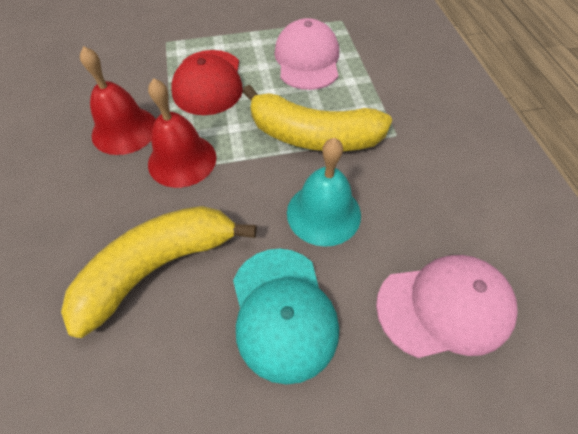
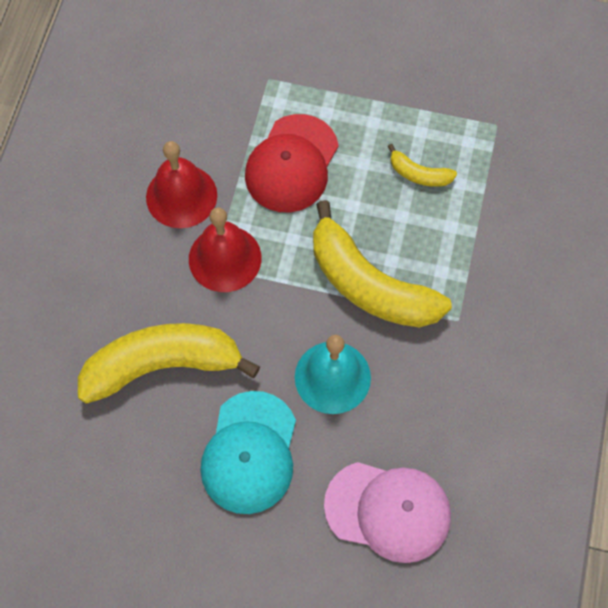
camera: 25 degrees right, 10 degrees up
pink cap [274,18,339,90] -> yellow banana [387,144,457,187]

